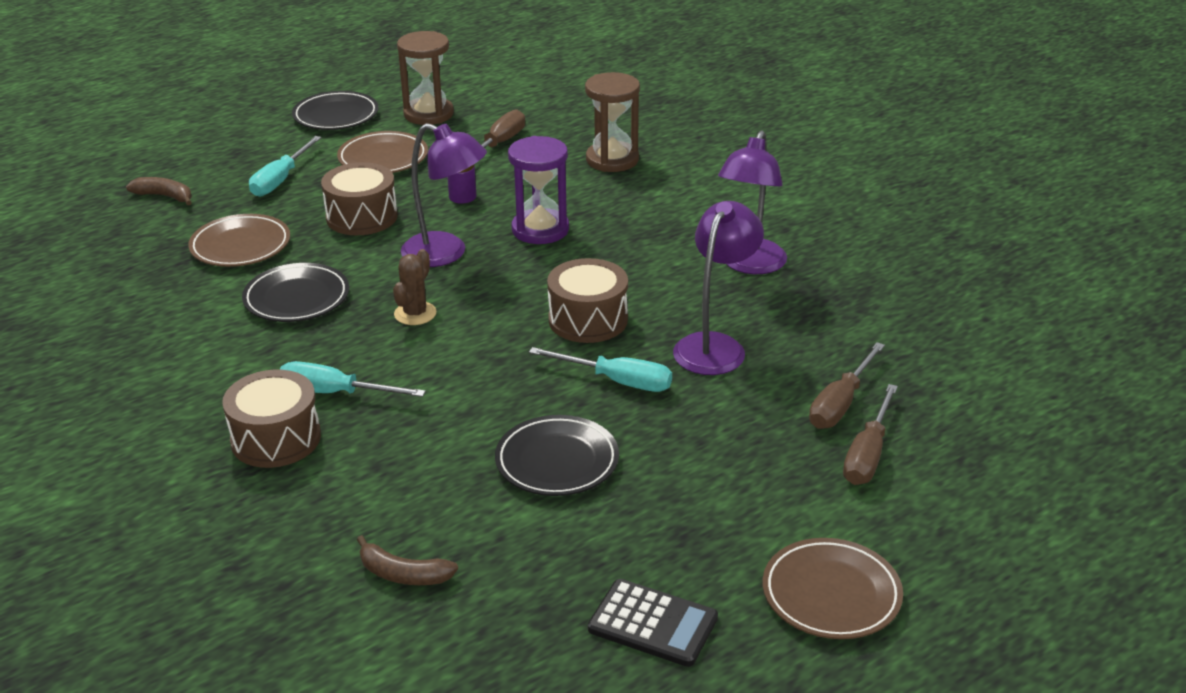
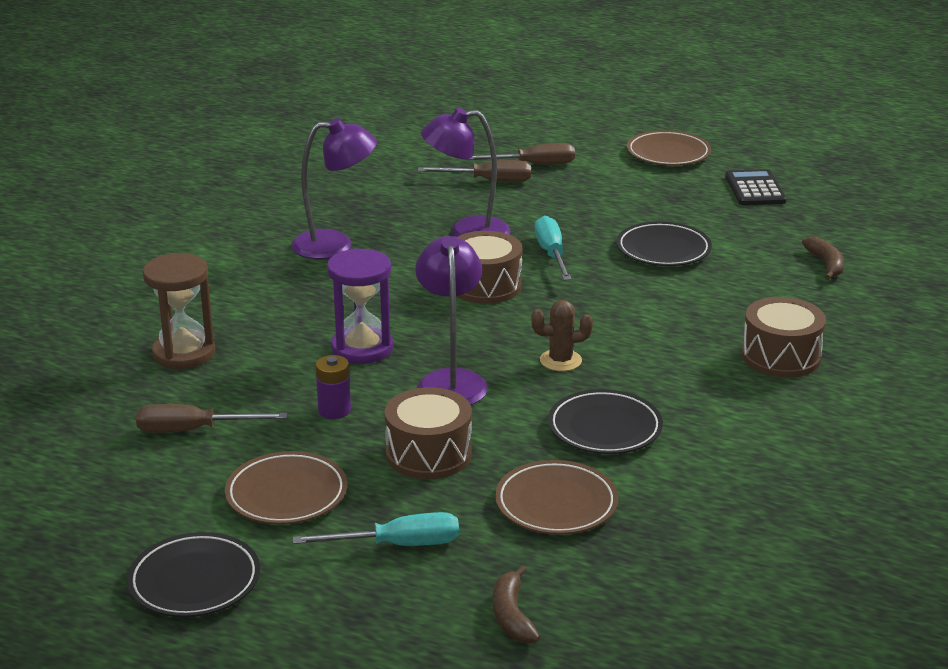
camera: 120 degrees left, 5 degrees down
turquoise screwdriver [280,361,426,397] -> none
brown hourglass [397,31,454,125] -> none

